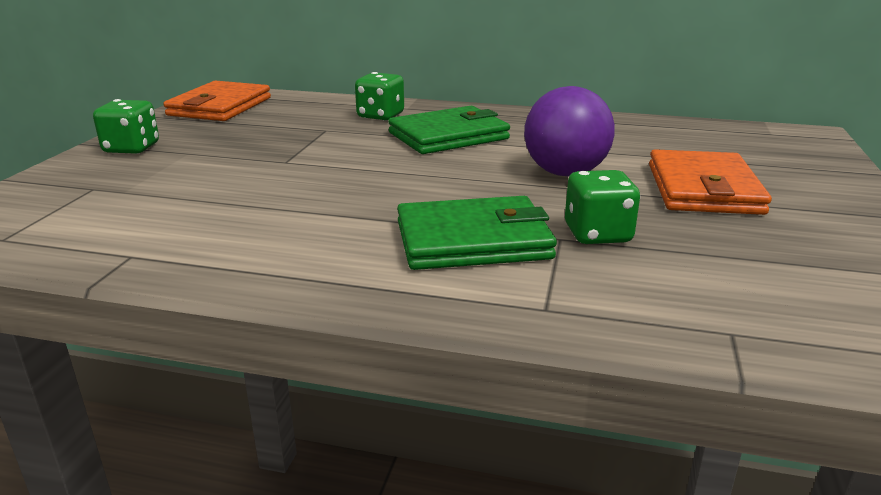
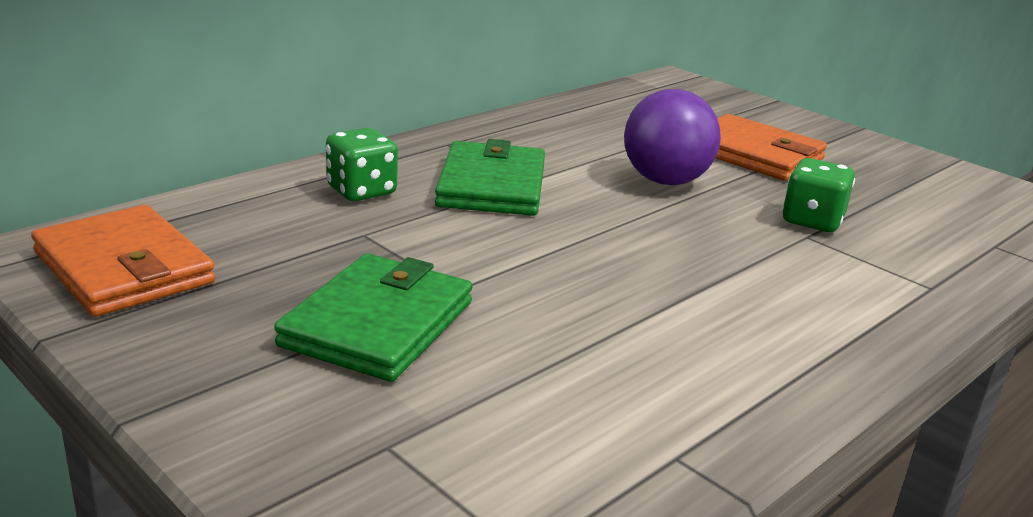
camera: 60 degrees left, 0 degrees up
green dice [93,99,159,154] -> none
green wallet [397,196,557,270] -> green wallet moved to [274,253,473,382]

